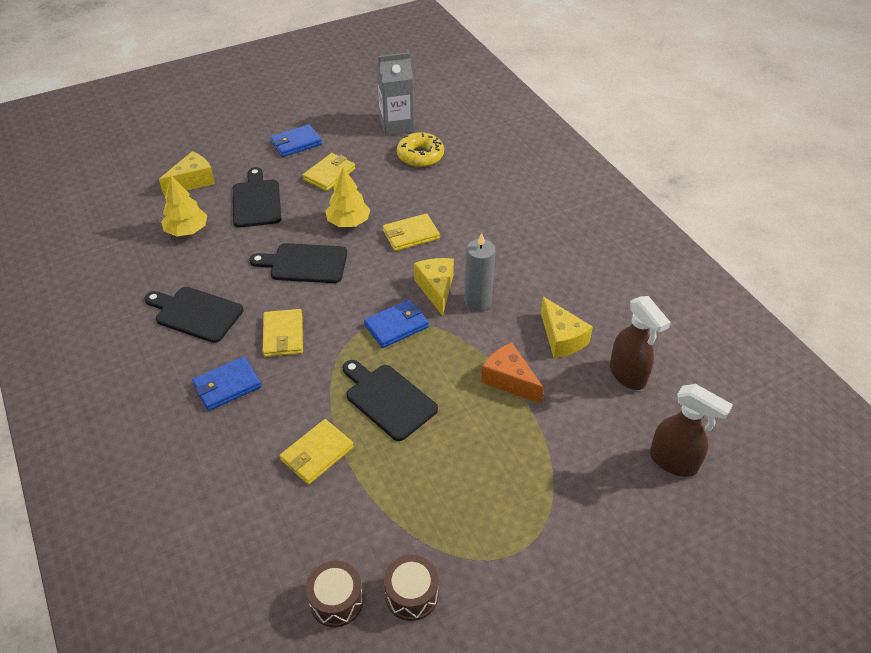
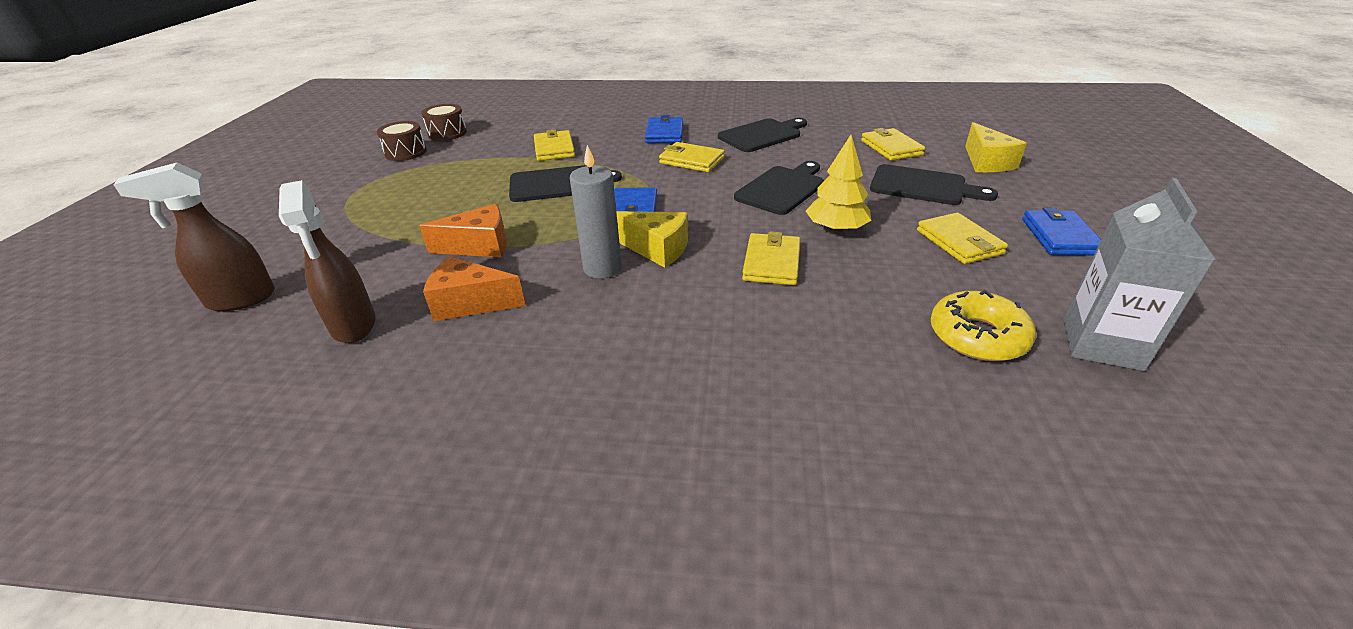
camera: 125 degrees right, 10 degrees down
yellow tree [161,175,207,236] -> yellow wallet [861,128,925,161]
yellow cheese [541,297,593,358] -> orange cheese [423,256,526,321]
brown spray bottle [610,296,671,390] -> brown spray bottle turned 120 degrees counterclockwise [279,180,376,343]

